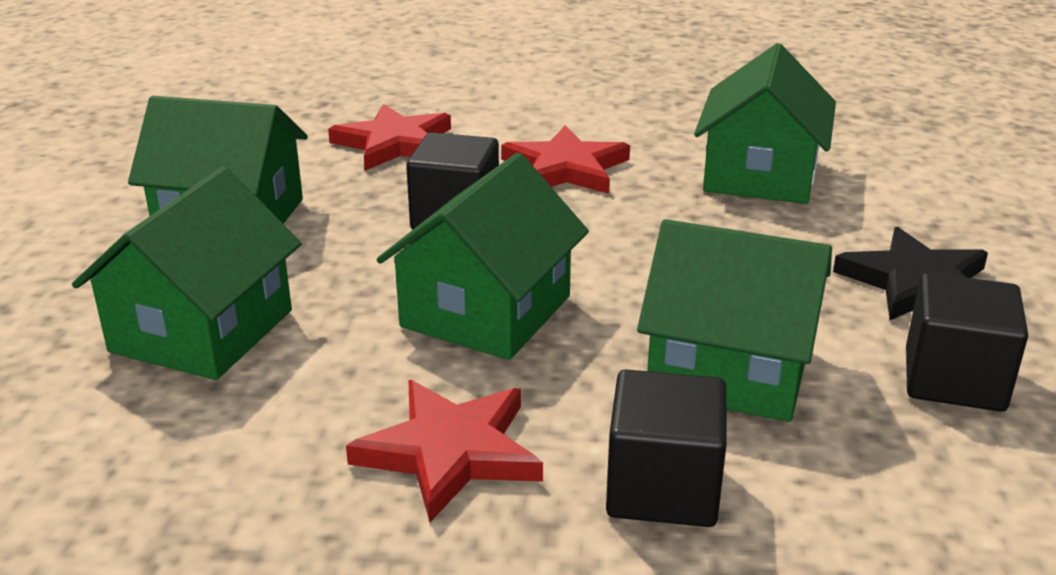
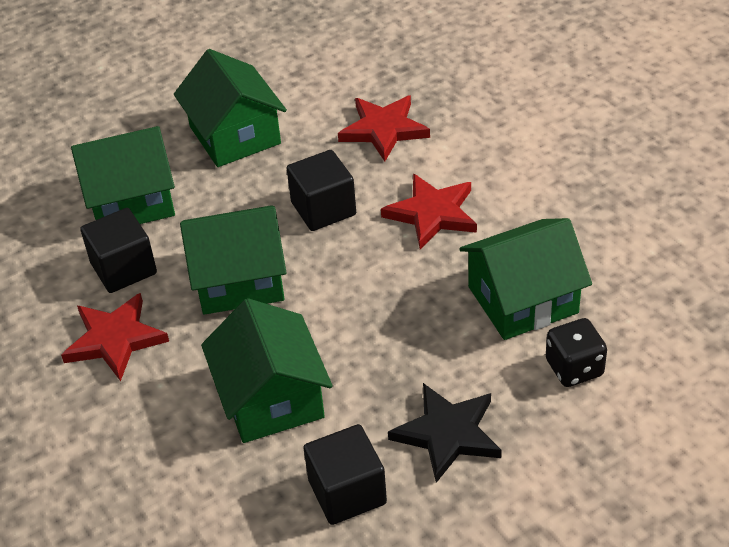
camera: 55 degrees right, 15 degrees up
black cube [606,370,726,527] -> black cube moved to [80,208,157,293]
none -> black dice [546,318,607,387]

